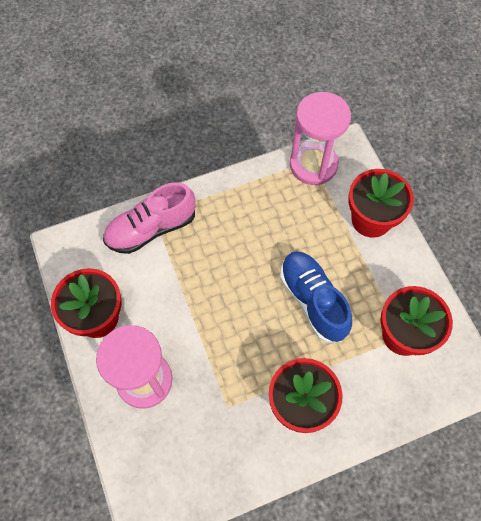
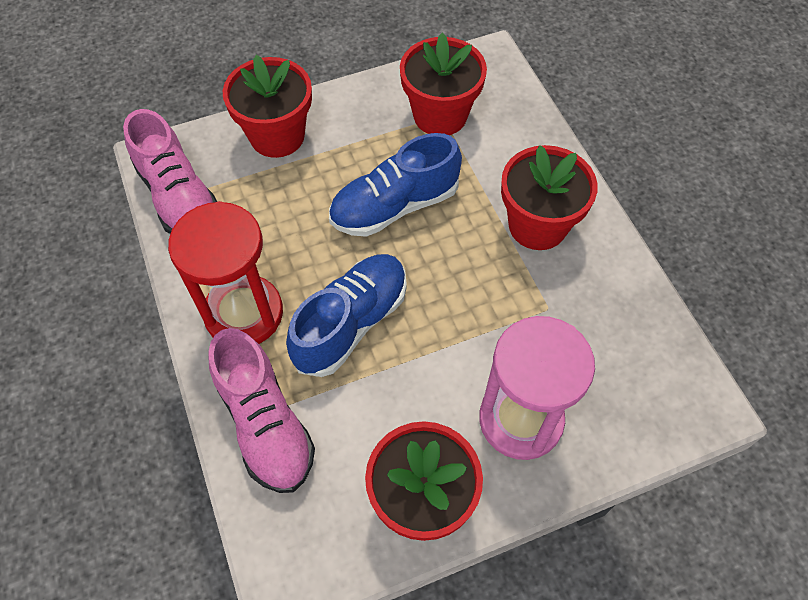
camera: 90 degrees left, 5 degrees down
pink hourglass [290,92,351,185] -> pink shoe [123,109,217,234]
none -> red hourglass [168,201,283,344]
none -> blue shoe [286,254,407,377]

